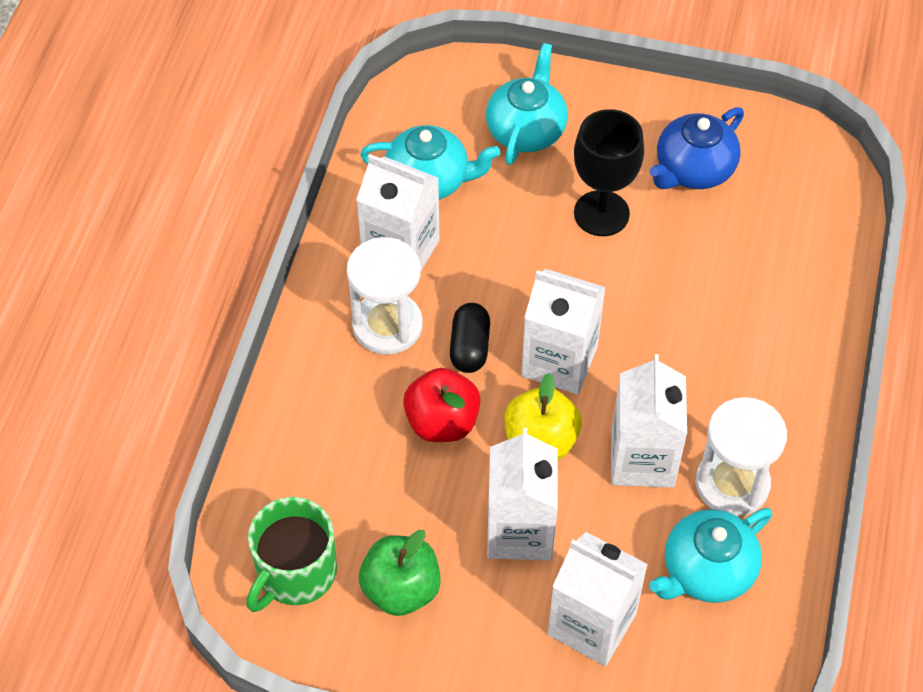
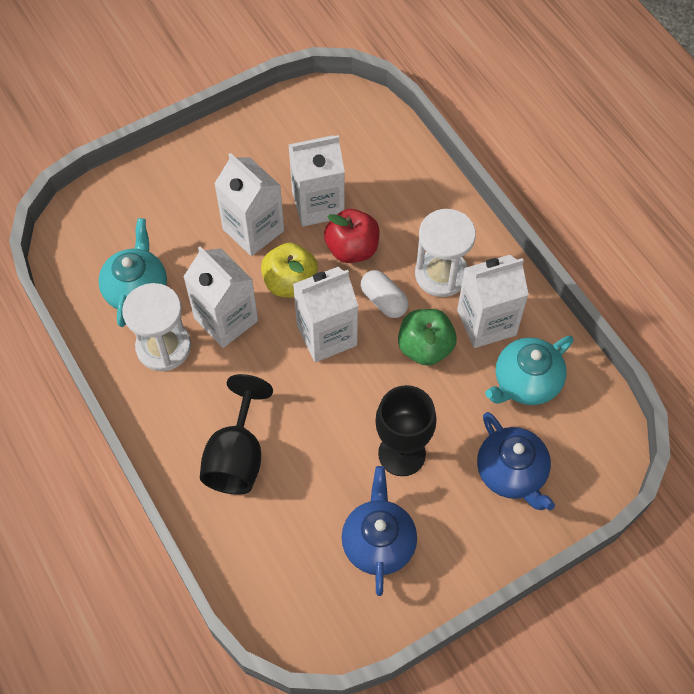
camera: 135 degrees right, 5 degrees up
green mug [246,497,337,612] -> none
green apple [359,530,441,616] -> green apple moved to [398,309,457,366]
black capsule [450,303,490,373] -> white capsule [361,270,409,318]
turquoise teapot [486,43,568,165] -> blue teapot [477,412,555,510]
white carton [548,532,648,666] -> white carton moved to [288,135,345,227]
none -> black goblet [200,374,273,495]

